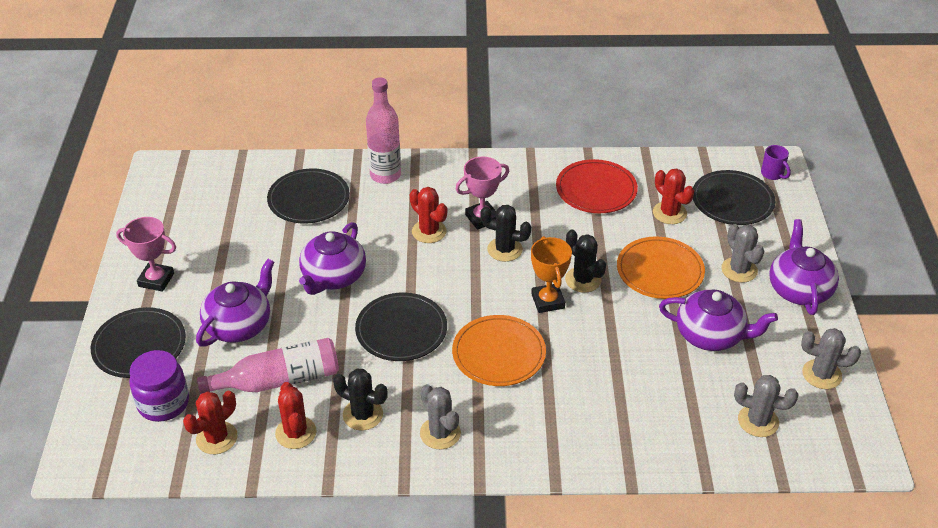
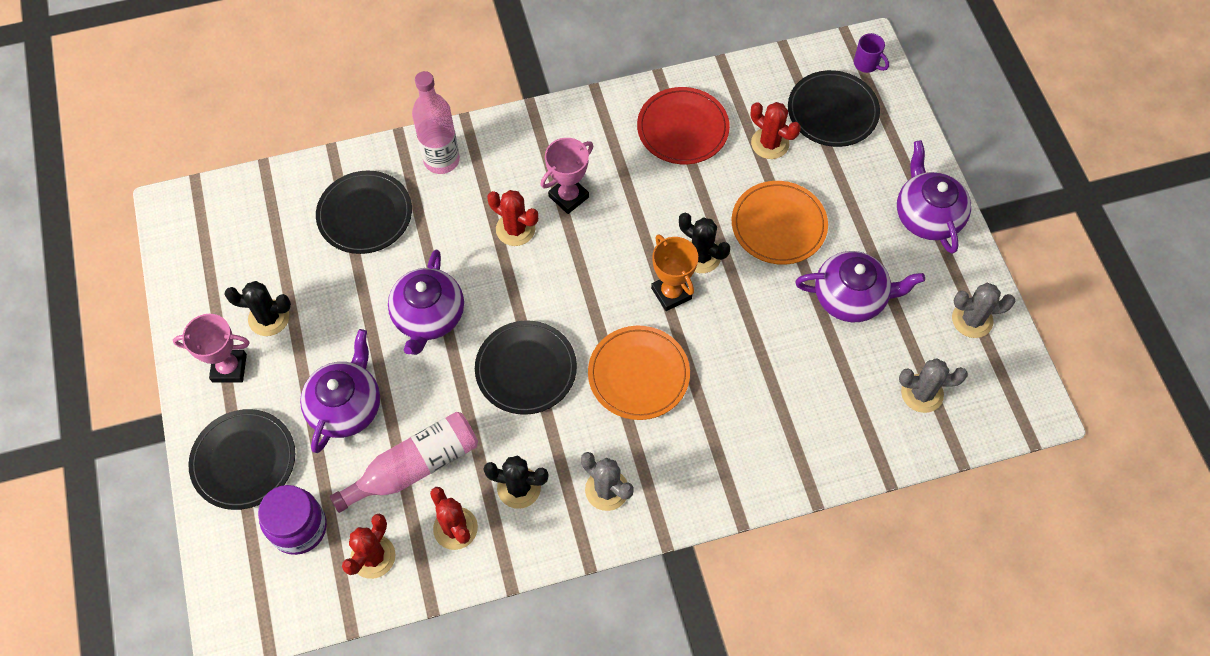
camera: 15 degrees left, 20 degrees up
black cactus [480,205,531,262] -> black cactus moved to [224,281,291,336]
grey cactus [721,224,764,282] -> none

